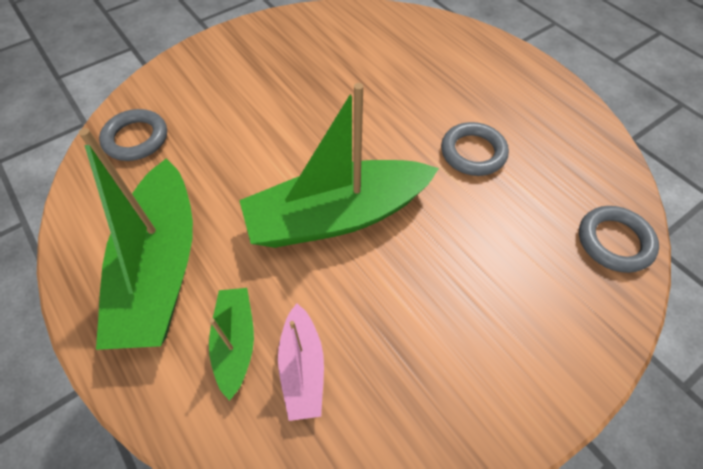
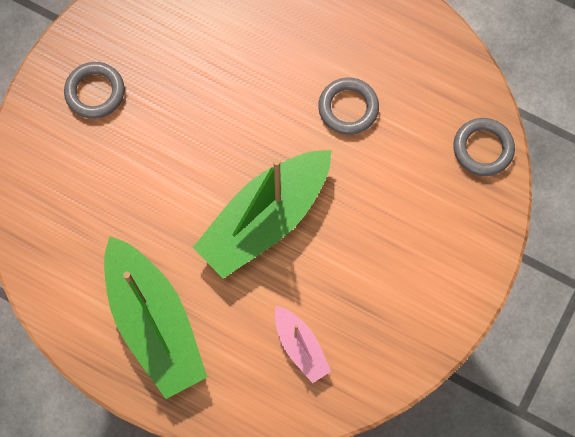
camera: 25 degrees left, 15 degrees up
grey ring [99,109,167,161] -> grey ring moved to [64,62,125,119]
green boat [209,288,254,401] -> none

